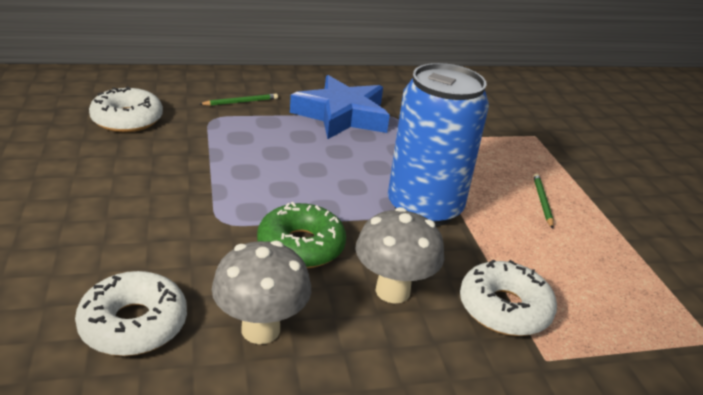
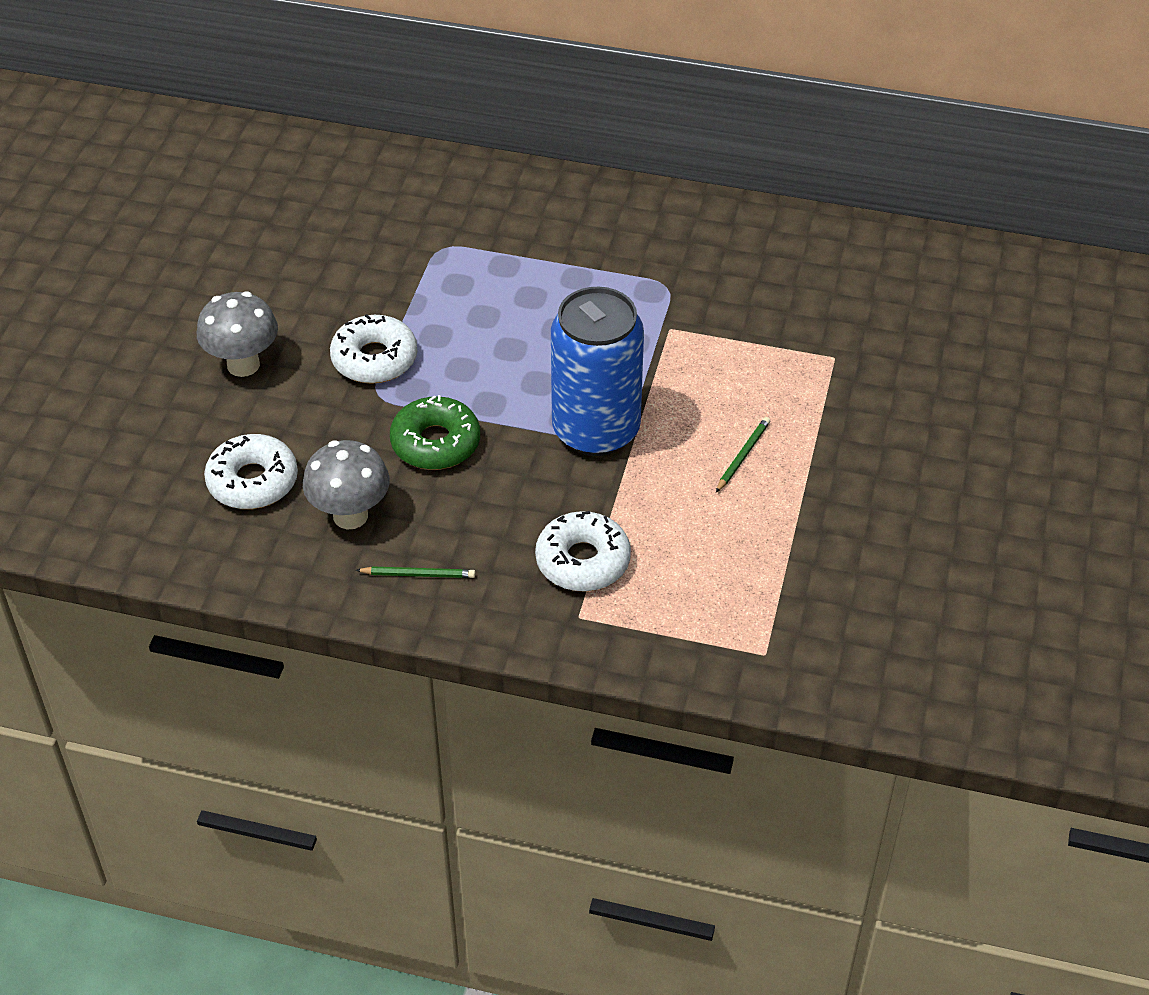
camera: 30 degrees right, 15 degrees up
white donut [89,87,163,132] -> white donut moved to [330,314,417,384]
green pencil [200,94,278,106] -> green pencil moved to [356,566,475,578]
blue star [290,75,390,139] -> none
grey mushroom [355,207,444,304] -> grey mushroom moved to [197,291,278,377]

